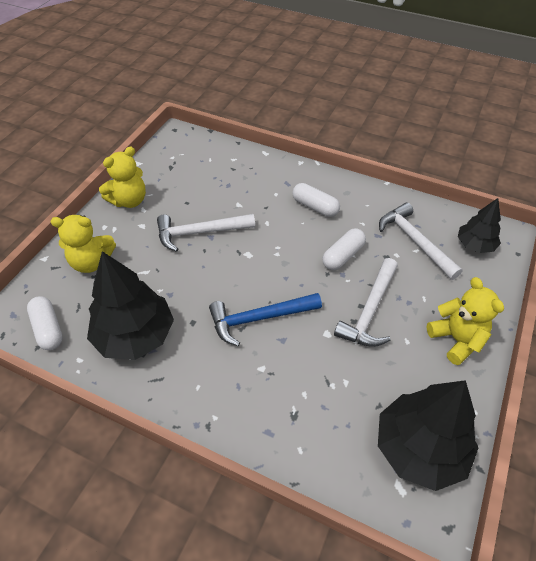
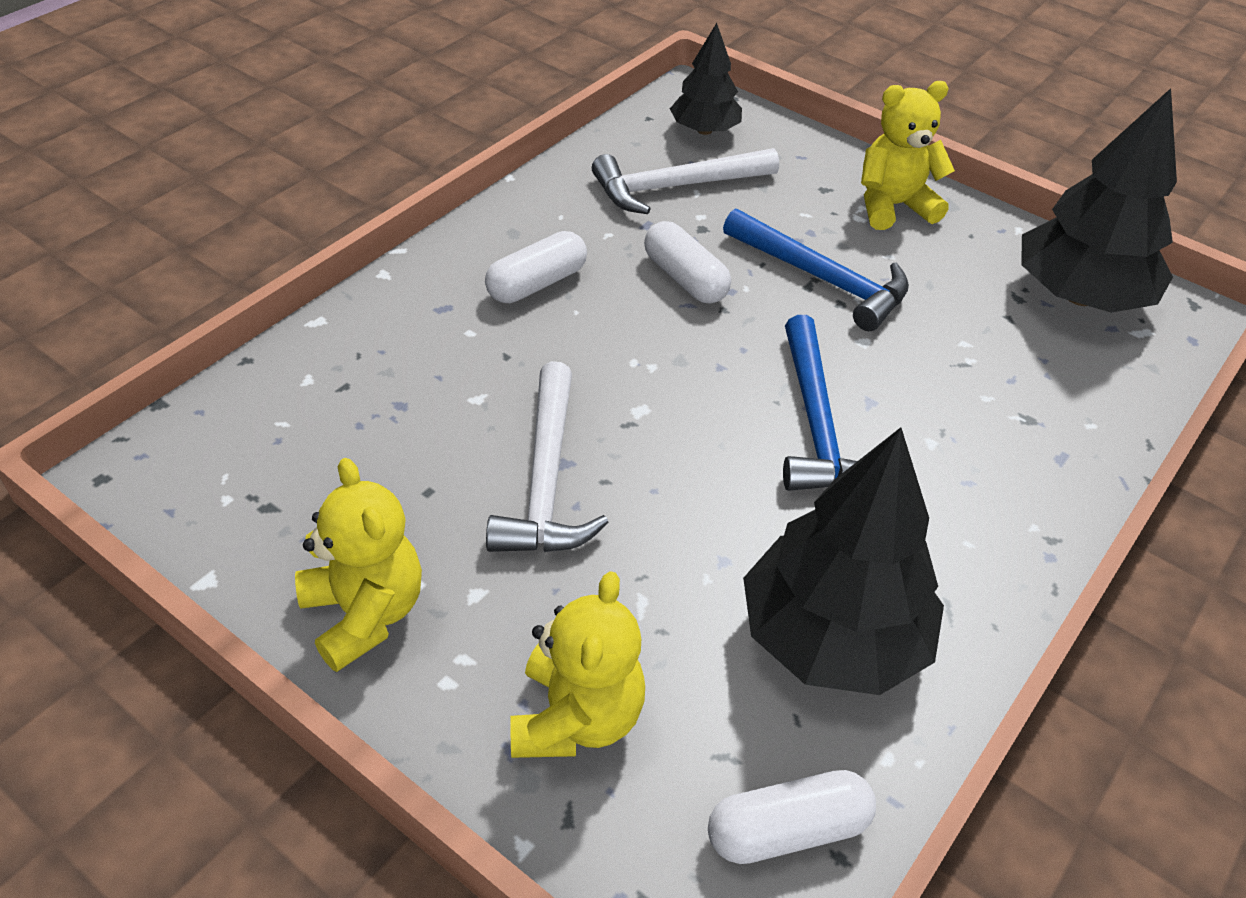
camera: 80 degrees left, 5 degrees down
white hammer [334,258,398,347] -> blue hammer [723,208,909,331]

